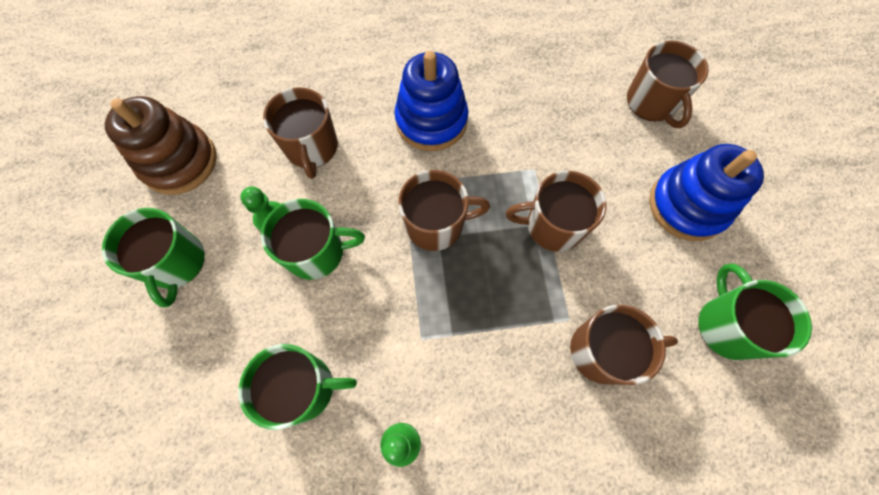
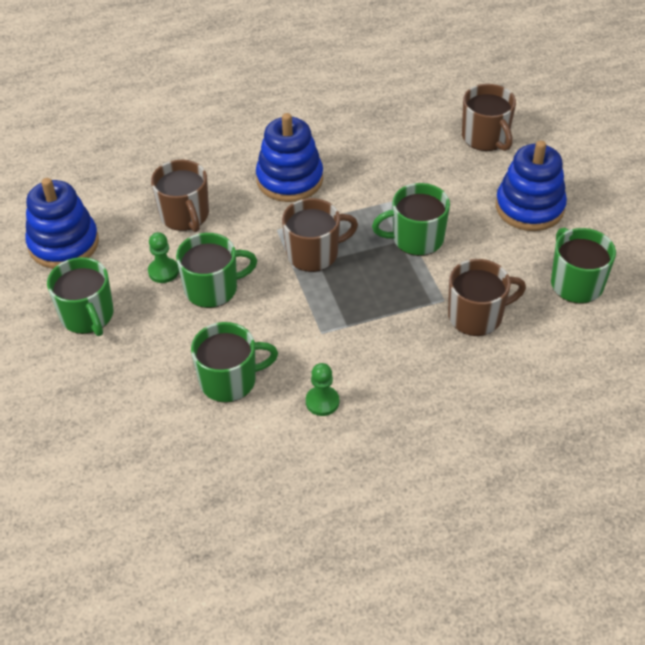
camera: 10 degrees left, 20 degrees down
brown stacking toy [105,96,217,195] -> blue stacking toy [25,178,99,269]
brown mug [506,171,606,252] -> green mug [372,183,450,256]

